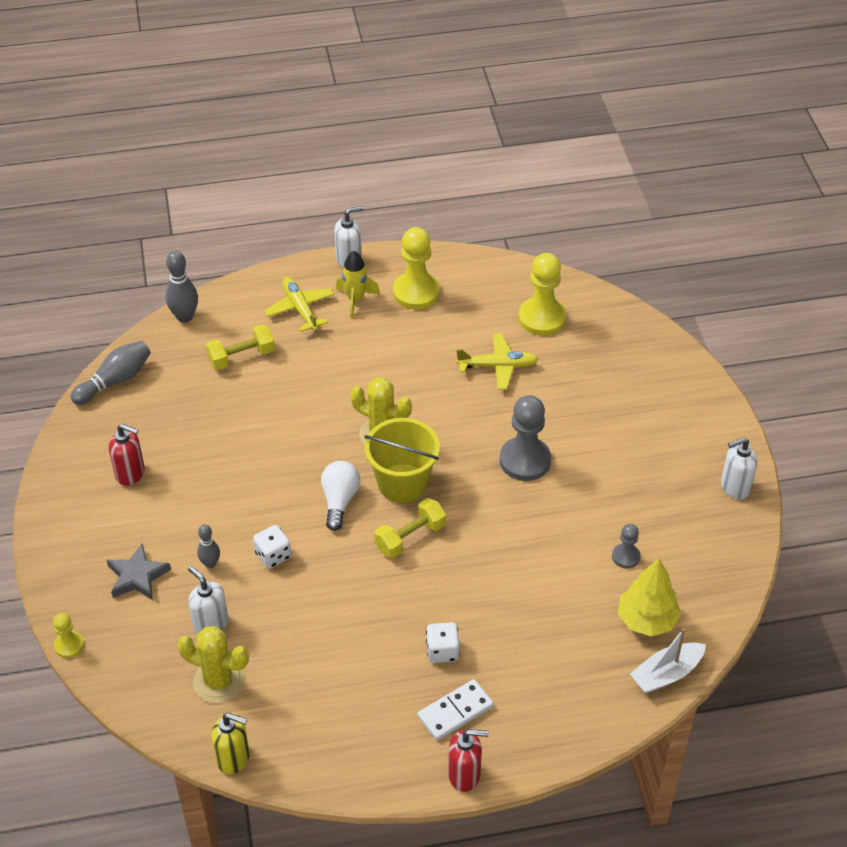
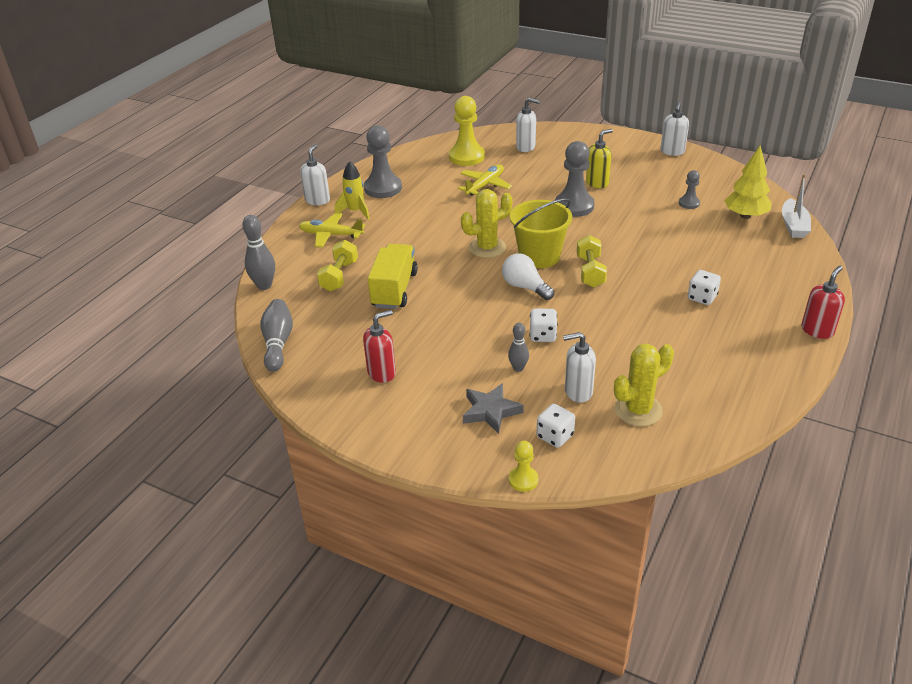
camera: 50 degrees left, 10 degrees down
yellow soap dispenser [211,713,250,774] -> yellow soap dispenser moved to [586,129,613,188]
yellow pawn [393,227,440,309] -> grey pawn [364,125,402,198]
white domino [418,679,494,741] -> none
none -> yellow truck [368,244,418,309]
none -> white soap dispenser [516,98,540,152]
none -> white dice [536,404,575,448]

